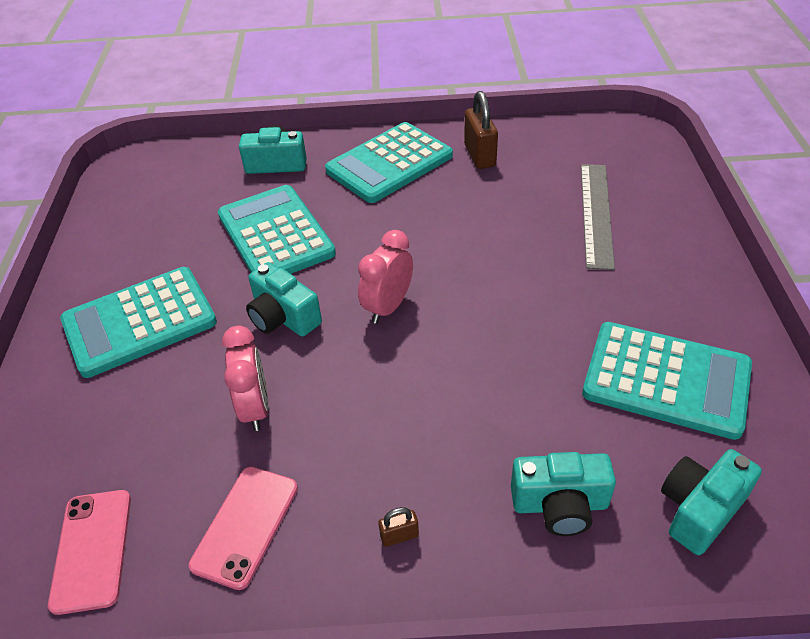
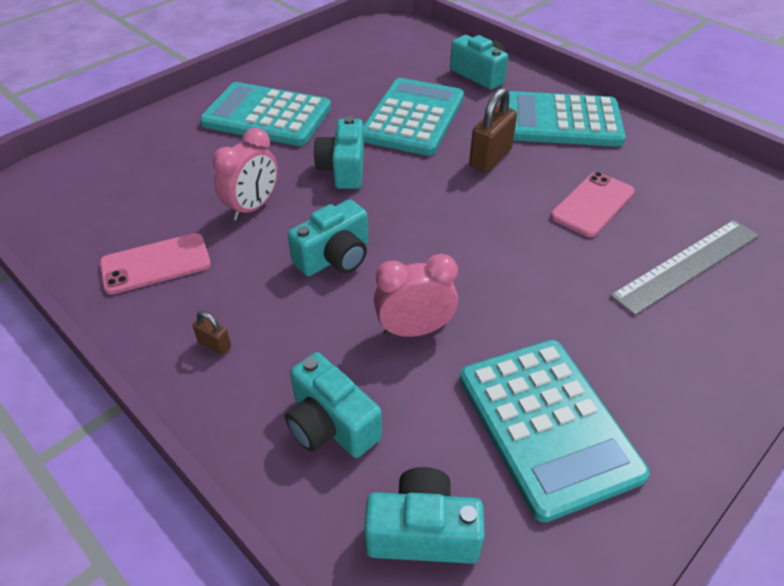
camera: 45 degrees right, 0 degrees up
pink phone [48,490,131,615] -> pink phone moved to [551,172,635,237]
pink clock [358,230,413,324] -> pink clock moved to [374,254,458,337]
brown padlock [464,91,498,169] -> brown padlock moved to [469,88,517,173]
none -> turquoise camera [288,199,368,276]

